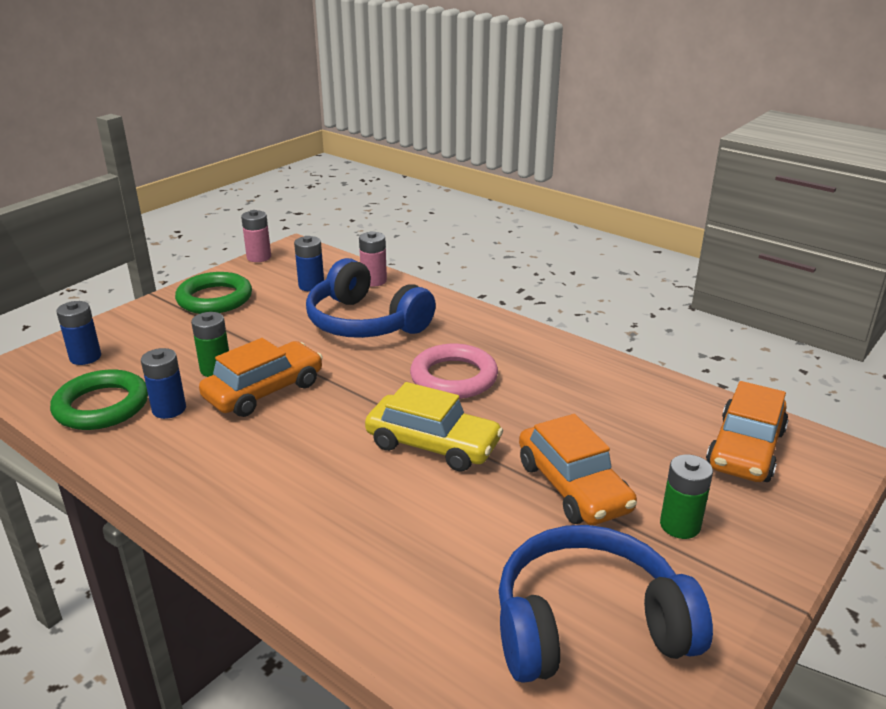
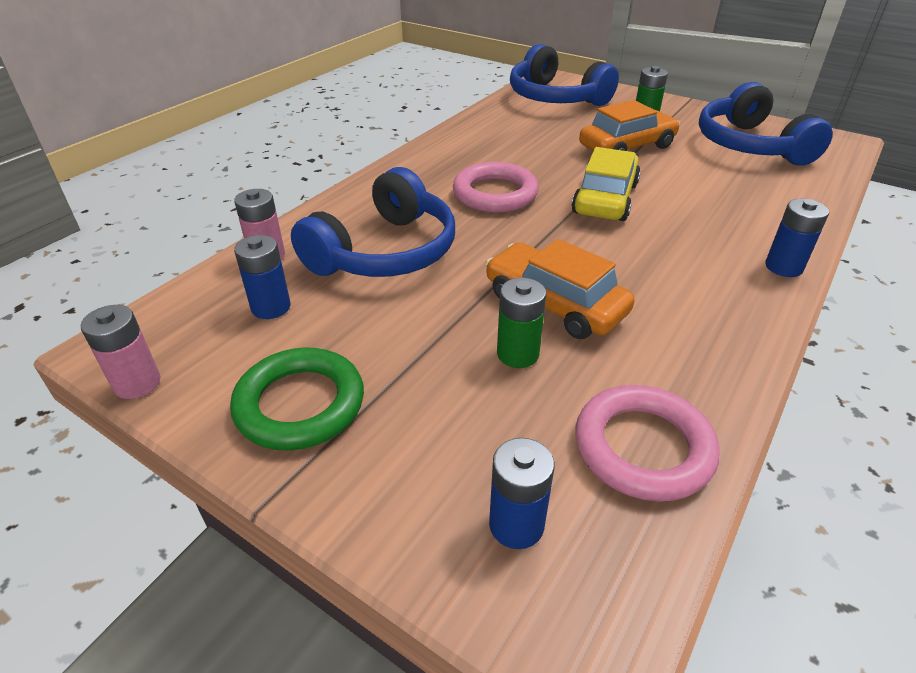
camera: 95 degrees left, 10 degrees up
green ring [50,369,148,430] -> pink ring [575,385,719,502]
blue battery [141,348,186,419] -> blue battery moved to [765,199,829,277]
orange car [706,381,789,482] -> blue headphones [510,44,619,106]

